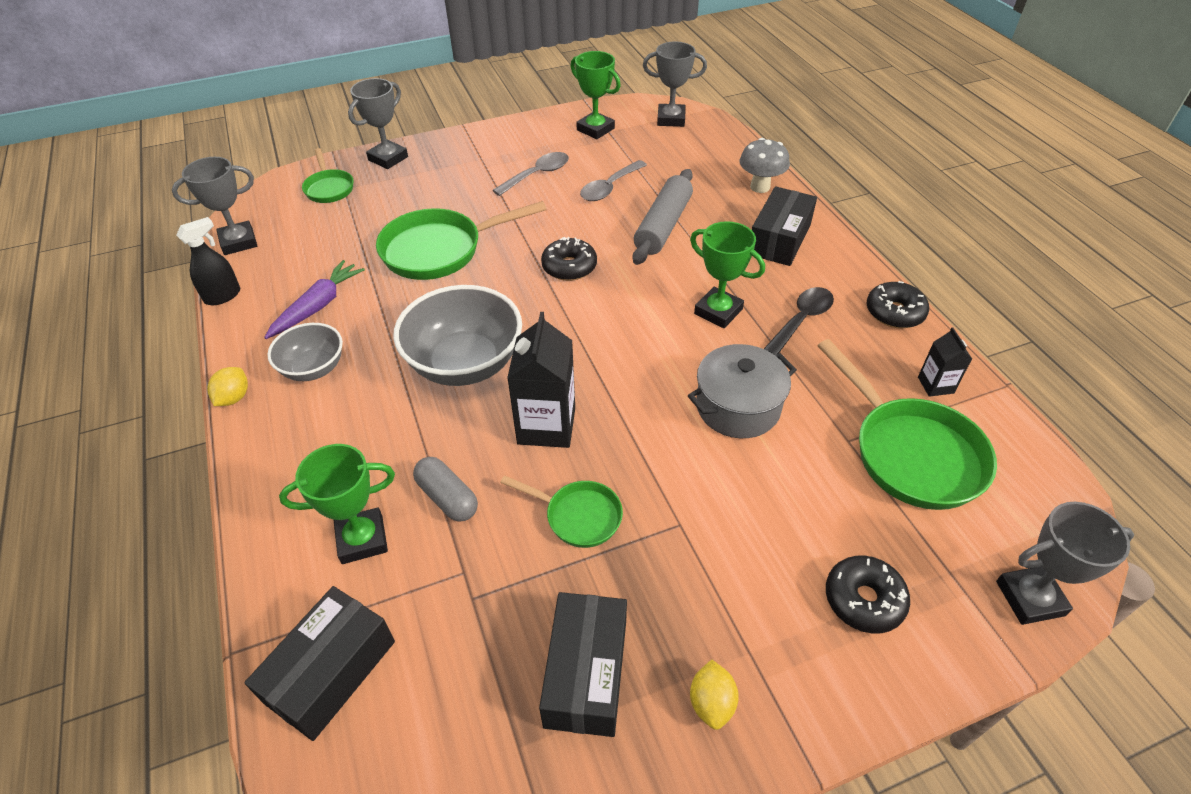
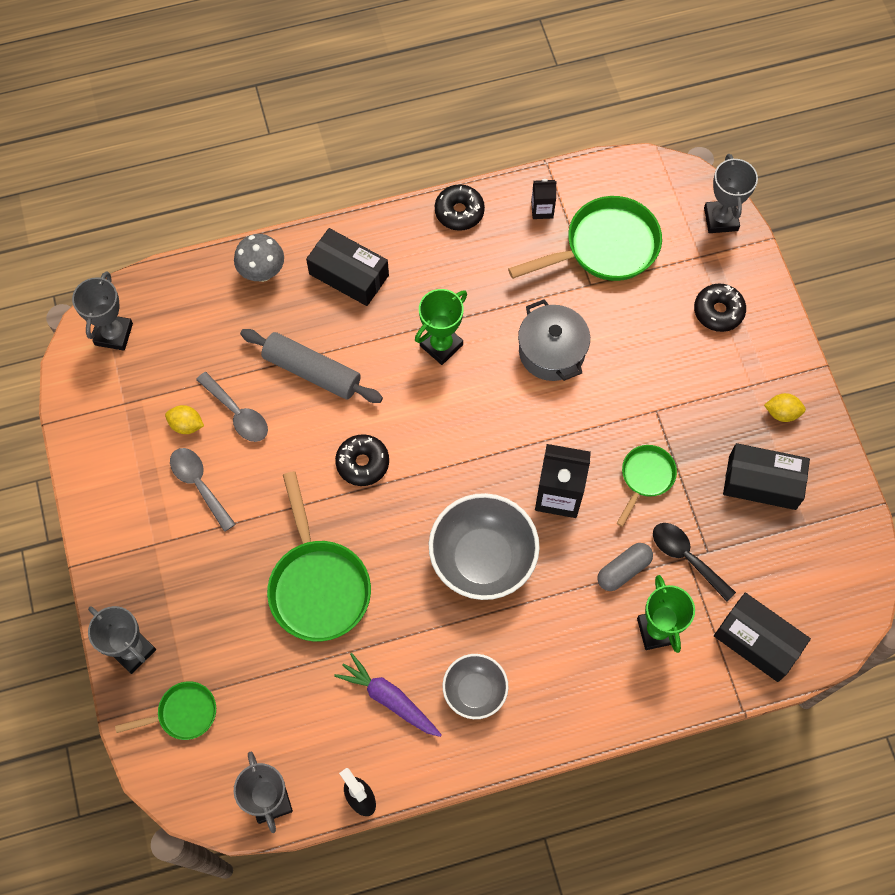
camera: 85 degrees left, 20 degrees up
yellow lemon [207,367,248,406] -> yellow lemon moved to [165,405,204,434]
green trophy [570,51,621,139] -> none
black spoon [764,287,834,355] -> black spoon moved to [653,523,736,601]

